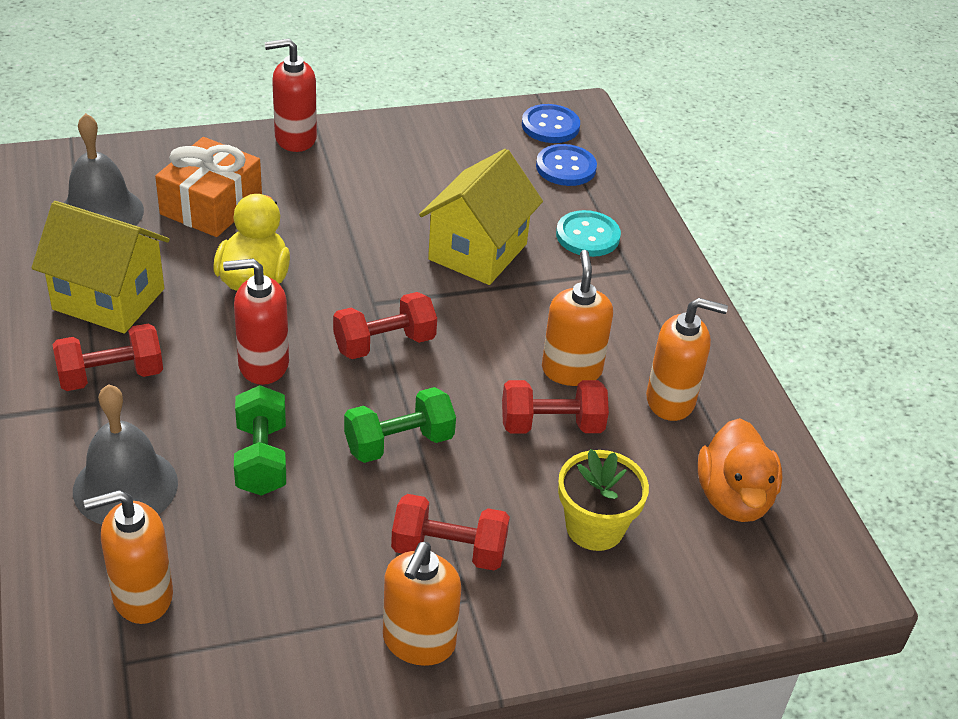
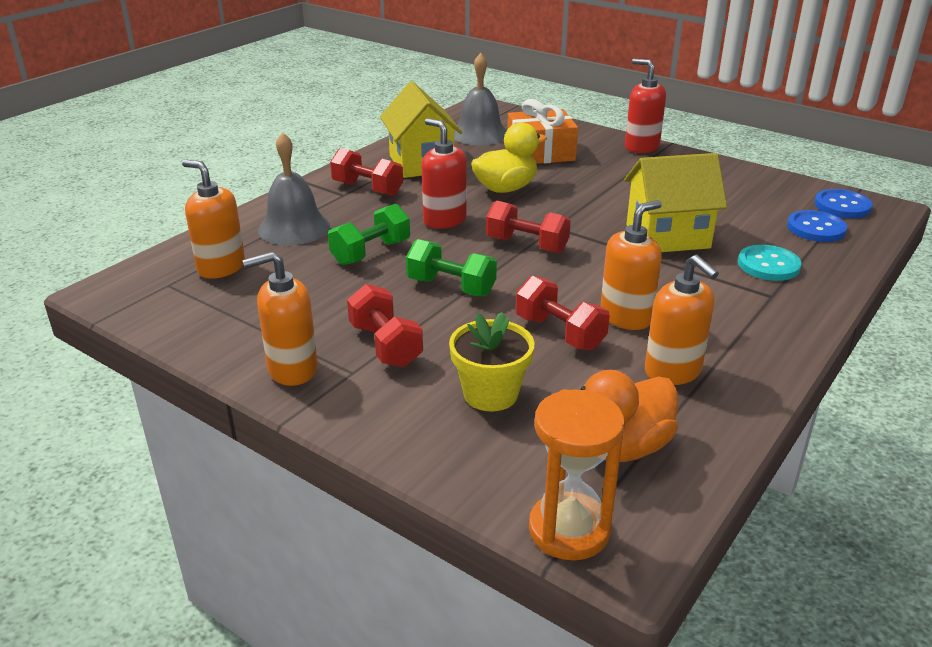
camera: 55 degrees right, 10 degrees down
none -> orange hourglass [529,389,625,561]

